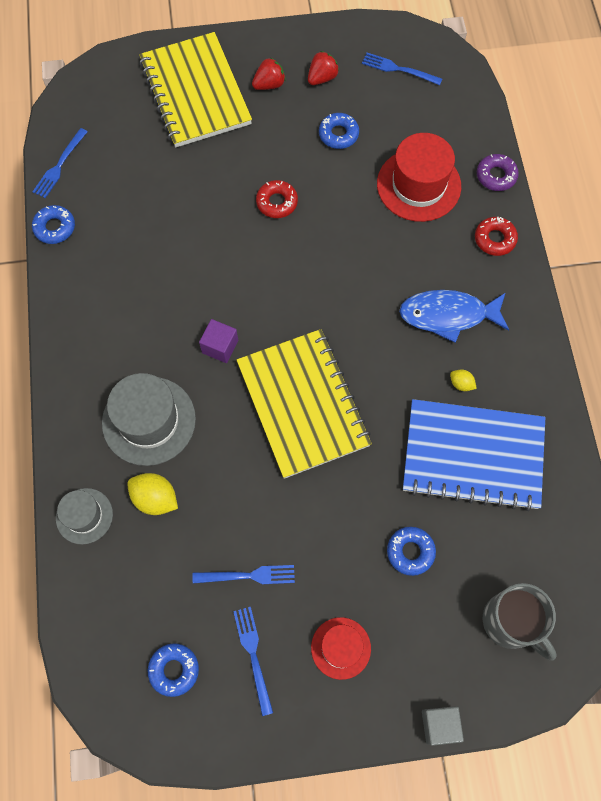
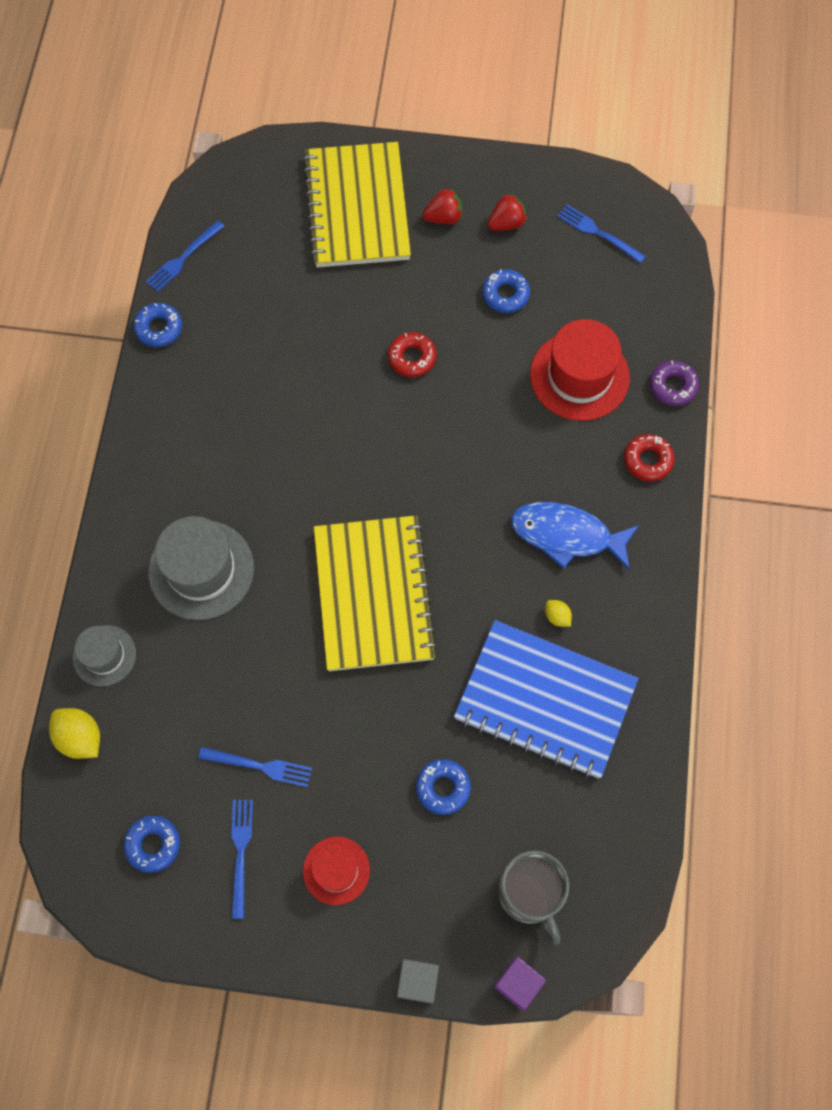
camera: 15 degrees right, 0 degrees up
yellow lemon [127,473,178,515] -> yellow lemon moved to [49,708,100,759]
purple cube [199,319,238,363] -> purple cube moved to [493,956,546,1010]

